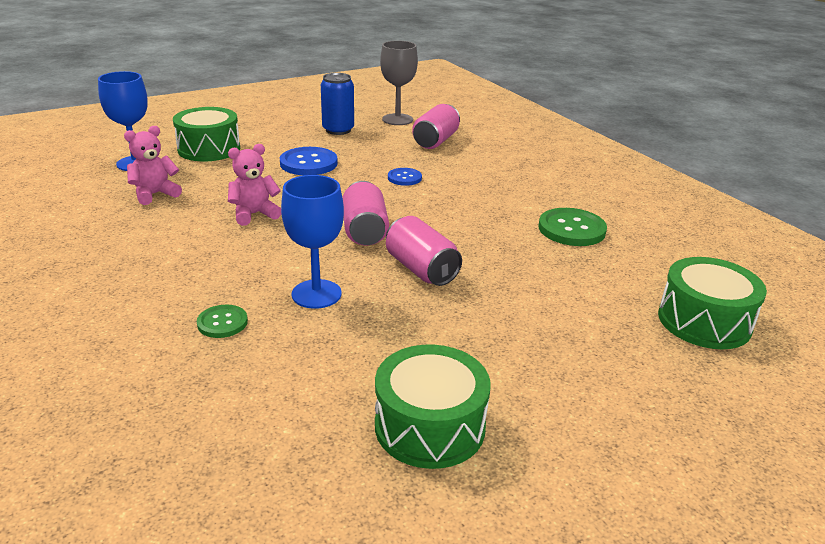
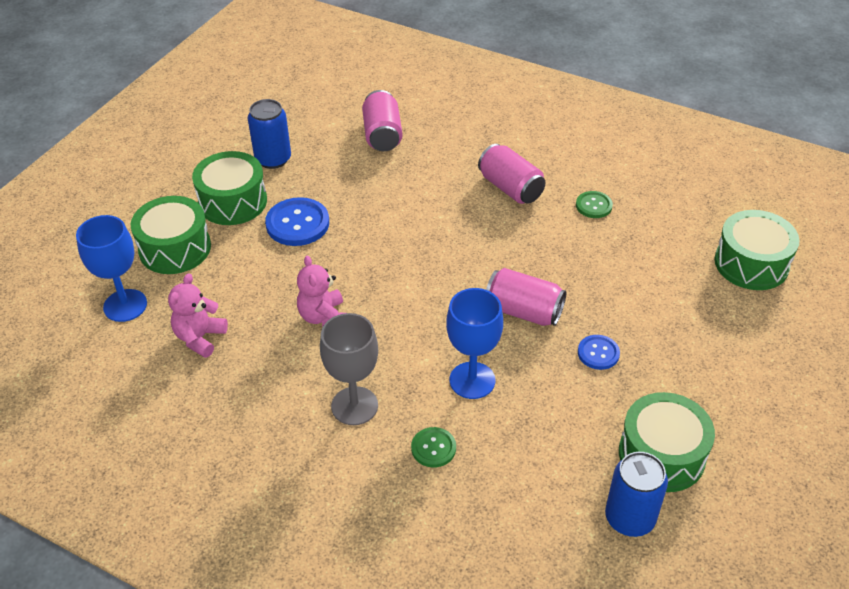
camera: 30 degrees left, 15 degrees up
pink teddy bear [228,144,281,226] -> pink teddy bear turned 45 degrees counterclockwise [297,255,345,327]
pink can [342,181,389,245] -> pink can moved to [478,144,545,204]
grey goblet [380,41,418,125] -> grey goblet moved to [320,313,378,425]
blue button [388,168,422,186] -> blue button moved to [578,335,620,370]
green button [538,208,607,246] -> green button [576,191,613,218], size x0.58
none -> green drum [192,151,267,225]
none -> blue can [605,452,668,537]

